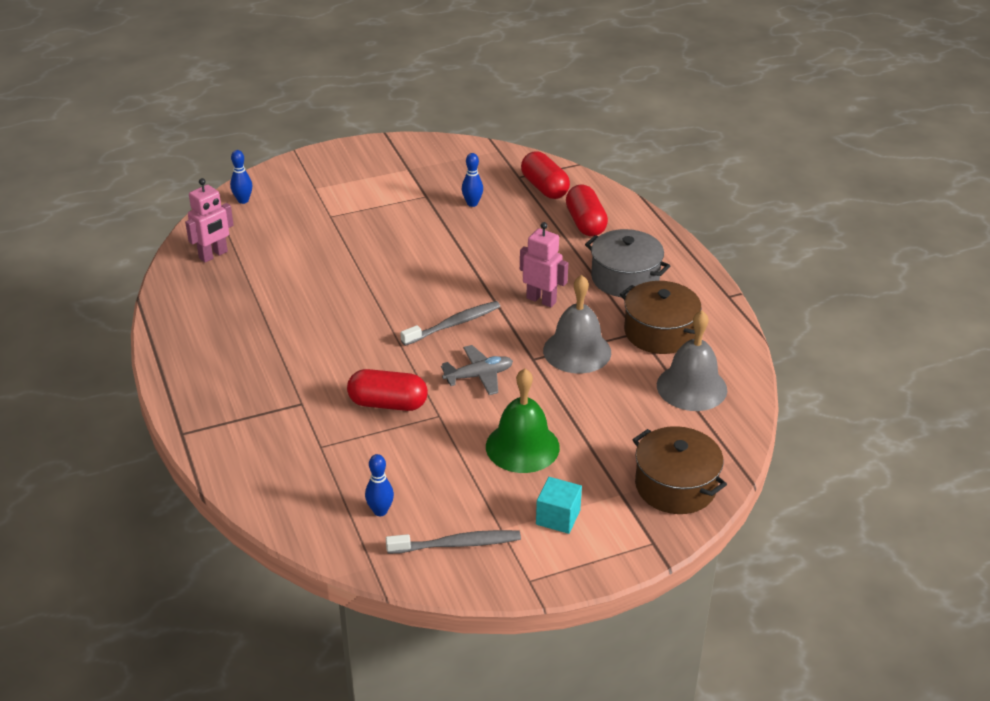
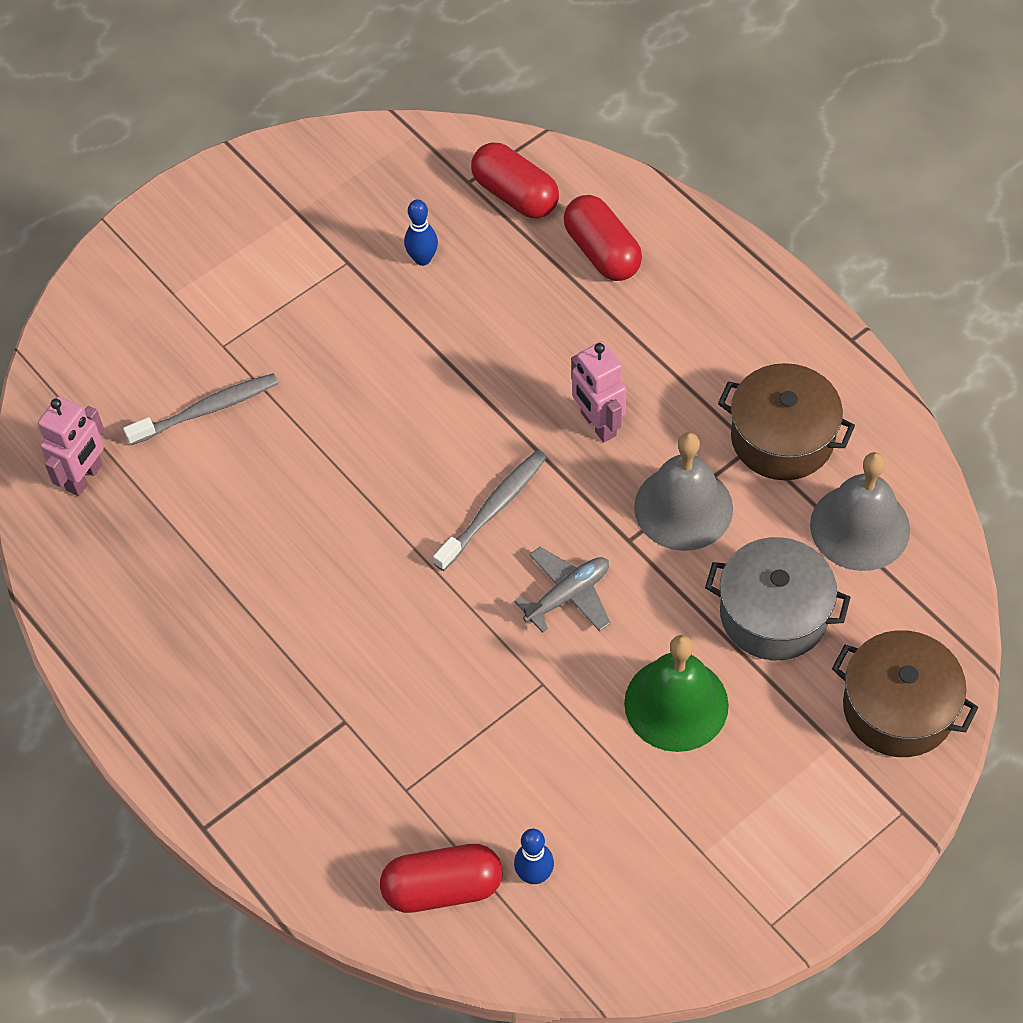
camera: 15 degrees left, 20 degrees up
blue bowling pin [230,150,252,204] -> none
red capsule [347,369,428,411] -> red capsule moved to [380,844,502,913]
grey toothbrush [386,530,521,554] -> grey toothbrush moved to [123,373,278,445]
pink robot [520,222,568,307] -> pink robot turned 135 degrees counterclockwise [571,341,626,442]
turquoise cube [536,477,582,534] -> none
grey pot [585,229,670,297] -> grey pot moved to [705,537,851,660]

